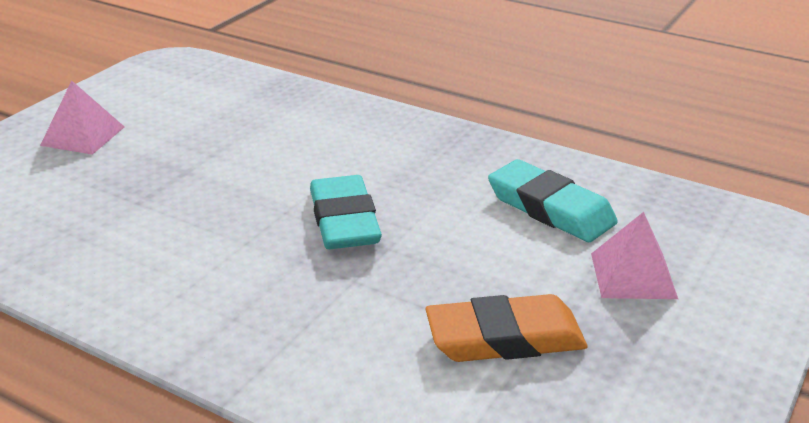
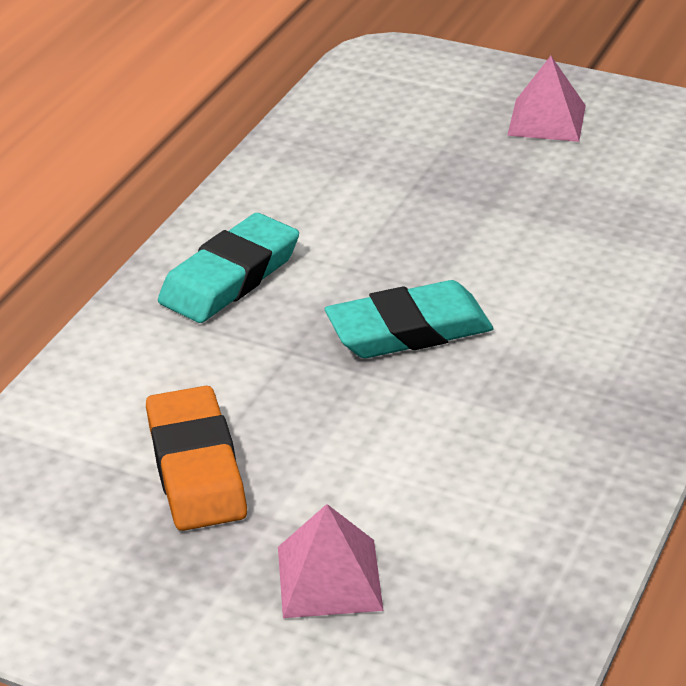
camera: 85 degrees right, 5 degrees up
turquoise eraser [488,159,618,242] -> turquoise eraser moved to [158,213,299,323]

